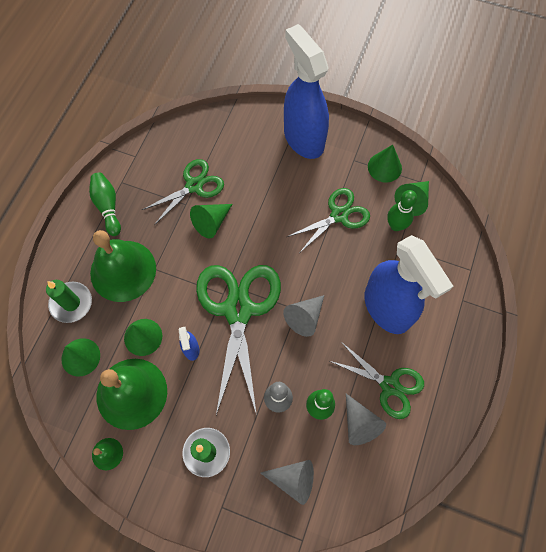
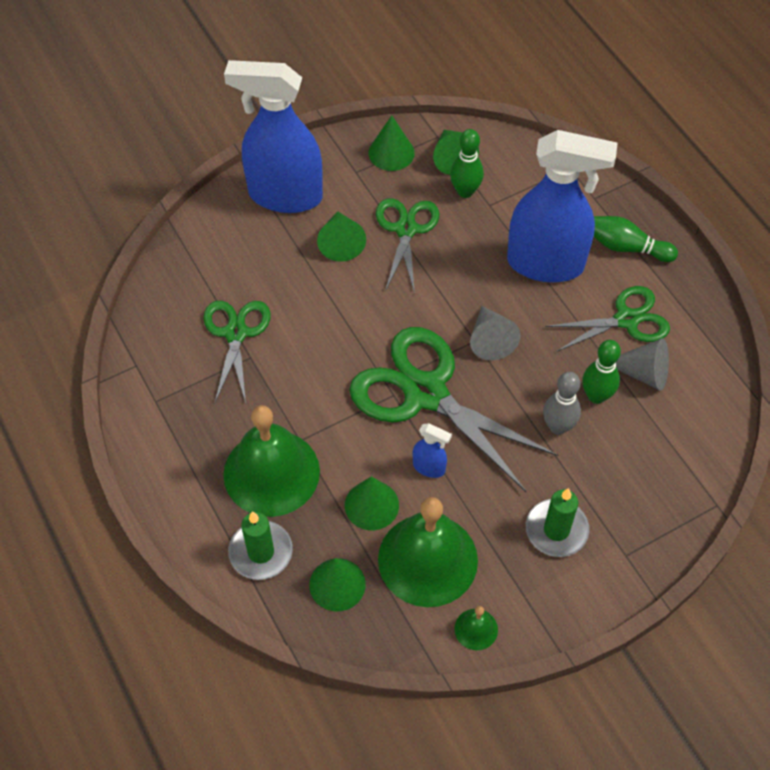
camera: 50 degrees left, 10 degrees down
green bowling pin [89,173,121,236] -> green bowling pin moved to [594,216,678,262]
green cone [190,204,232,239] -> green cone moved to [317,211,366,262]
grey cone [261,460,314,505] -> none

